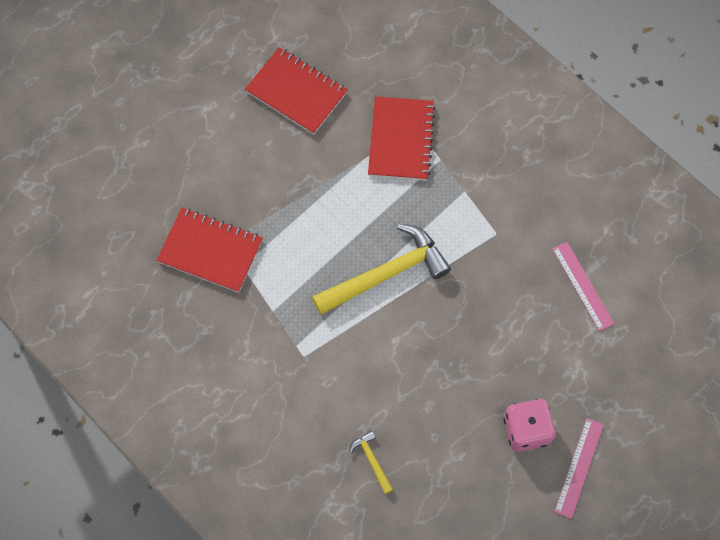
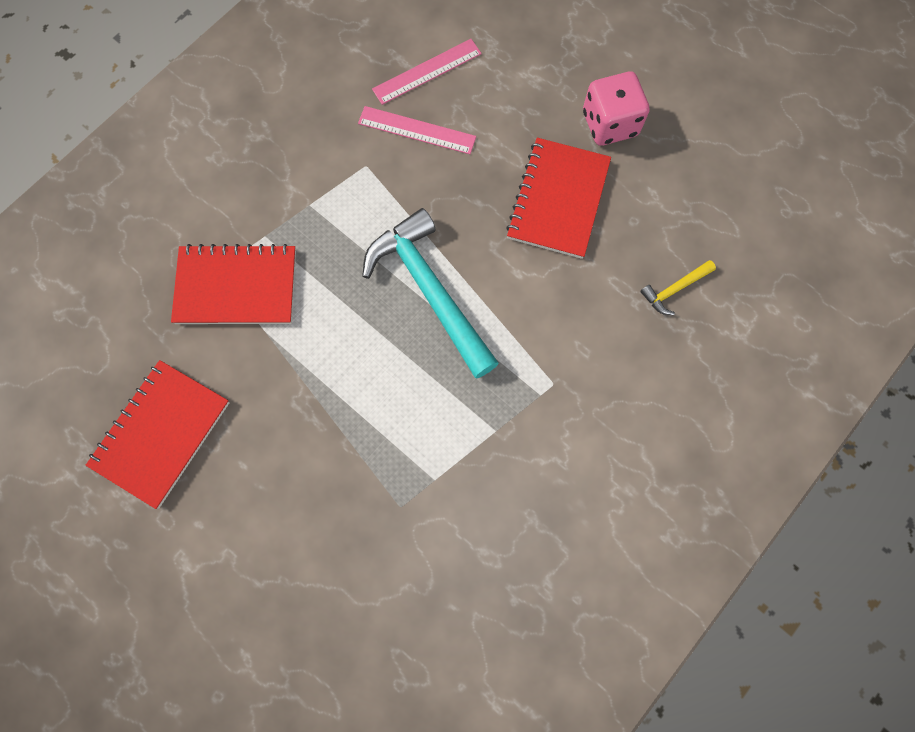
camera: 95 degrees left, 5 degrees up
red notebook [156,208,263,293] -> red notebook moved to [506,138,611,259]
yellow hammer [312,224,451,315] -> turquoise hammer [362,208,499,378]
pink ruler [554,418,604,519] -> pink ruler moved to [358,106,476,154]

